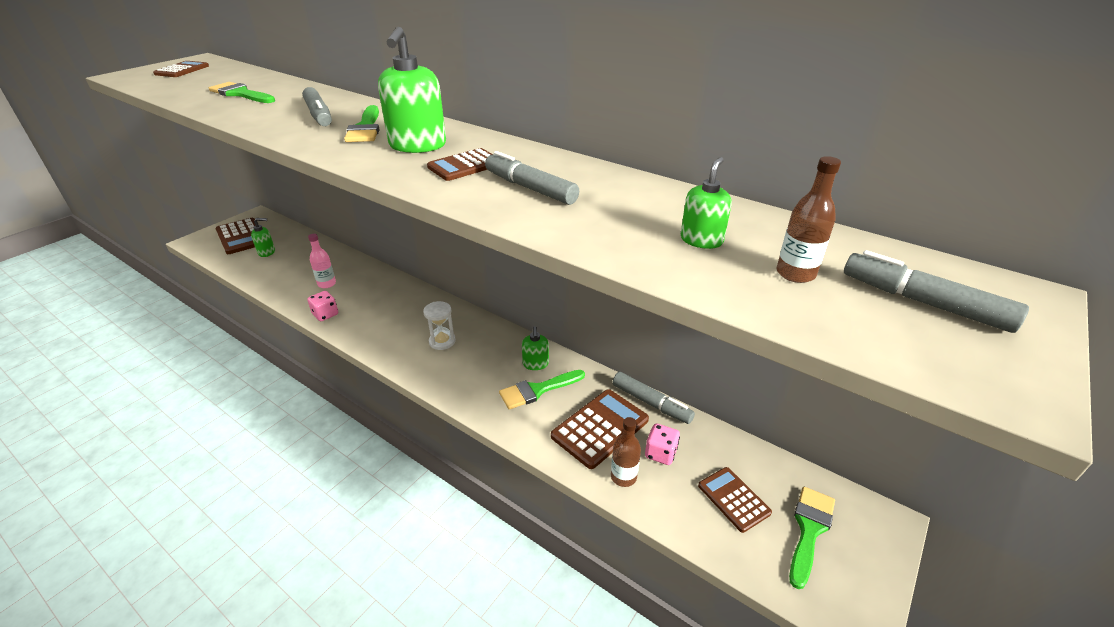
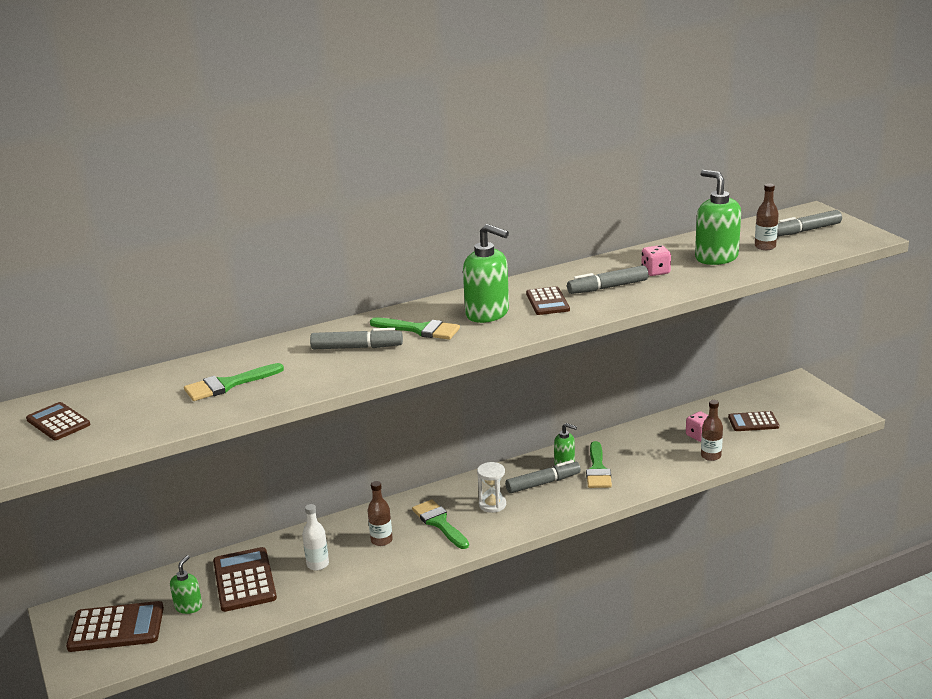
camera: 60 degrees left, 10 degrees down
pink dice [307,291,338,321] -> pink dice moved to [641,245,671,276]
pink bottle [308,234,336,288] -> white bottle [302,504,329,570]
brown calculator [551,389,649,469] -> brown calculator moved to [213,547,277,612]
grey marker [612,372,695,424] -> grey marker moved to [505,460,581,493]
green soap dispenser [681,157,732,249] -> green soap dispenser [695,170,741,265], size x1.80
green brush [789,487,835,589] -> green brush moved to [412,500,469,549]
none -> brown bottle [368,481,393,546]

